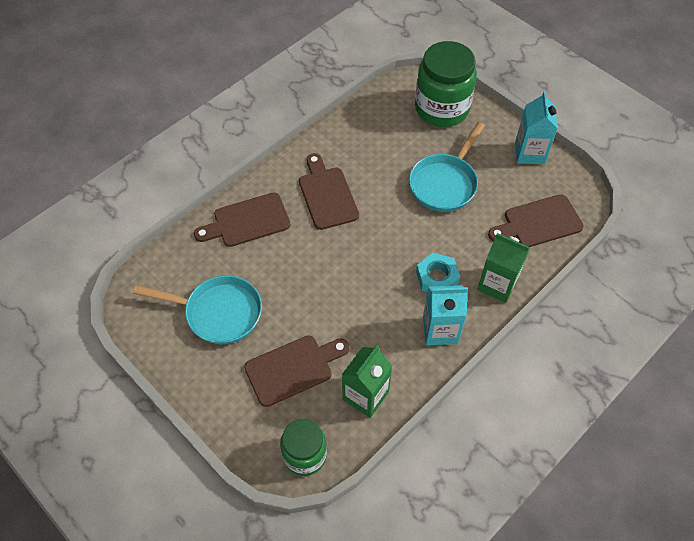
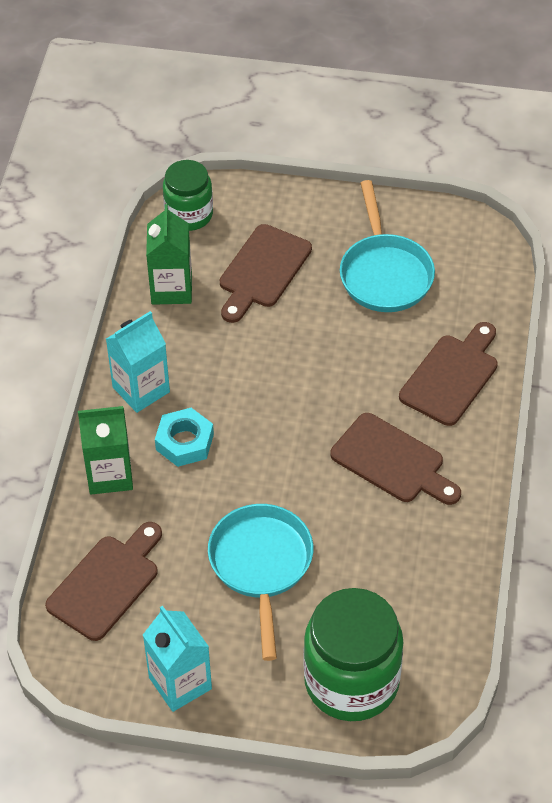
camera: 145 degrees right, 5 degrees down
turquoise pan [133,275,262,344] -> turquoise pan turned 75 degrees counterclockwise [340,180,435,312]

